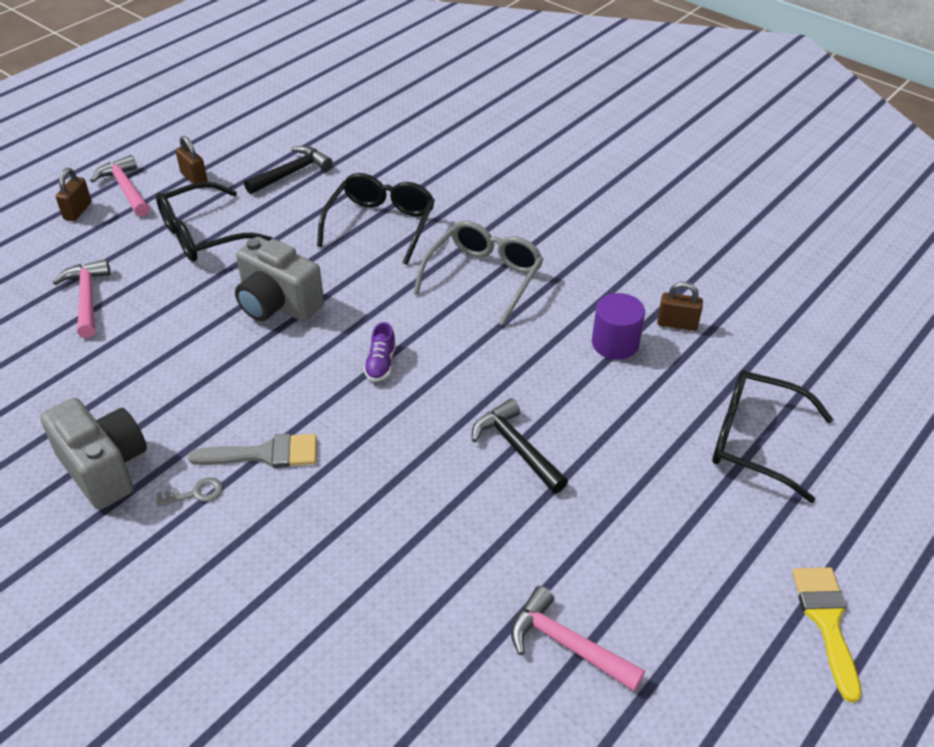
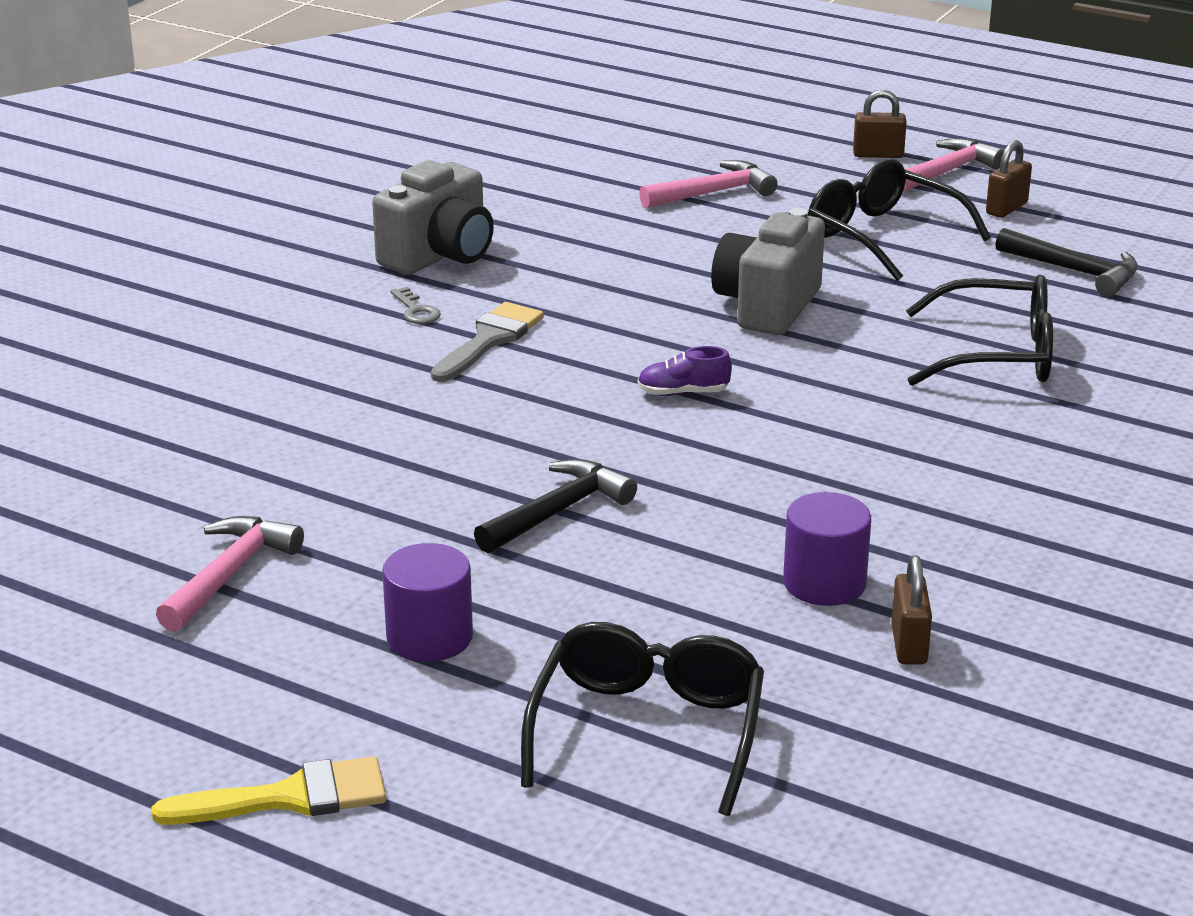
camera: 80 degrees right, 15 degrees down
grey brush [188,434,317,468] -> grey brush turned 135 degrees counterclockwise [431,302,544,382]
grey glasses [413,221,543,326] -> none
none -> purple cylinder [382,543,473,662]

